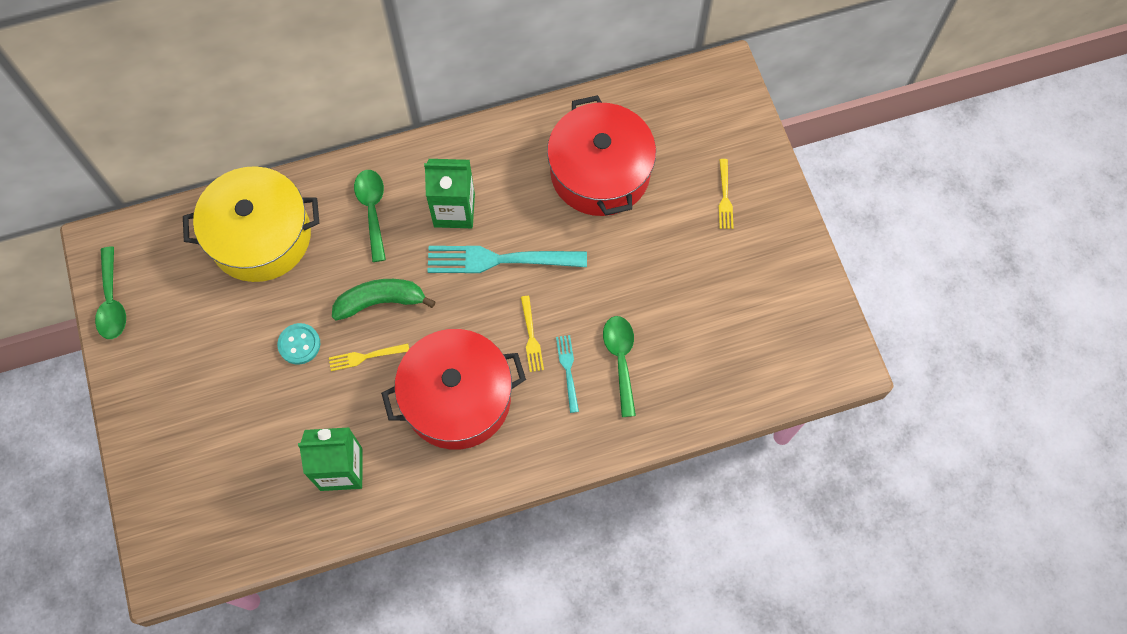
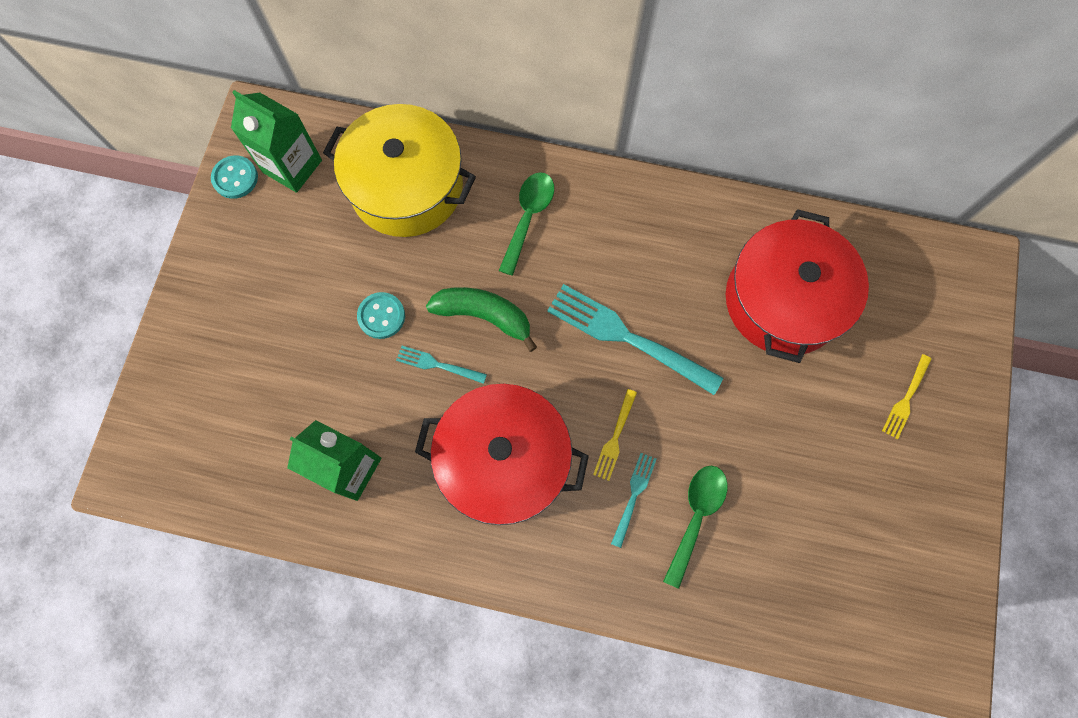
camera: 30 degrees right, 5 degrees up
green spoon [95,246,126,339] -> turquoise button [211,156,258,199]
yellow fork [329,343,409,371] -> turquoise fork [396,346,487,384]
green carton [424,159,475,228] -> green carton moved to [231,90,322,193]

